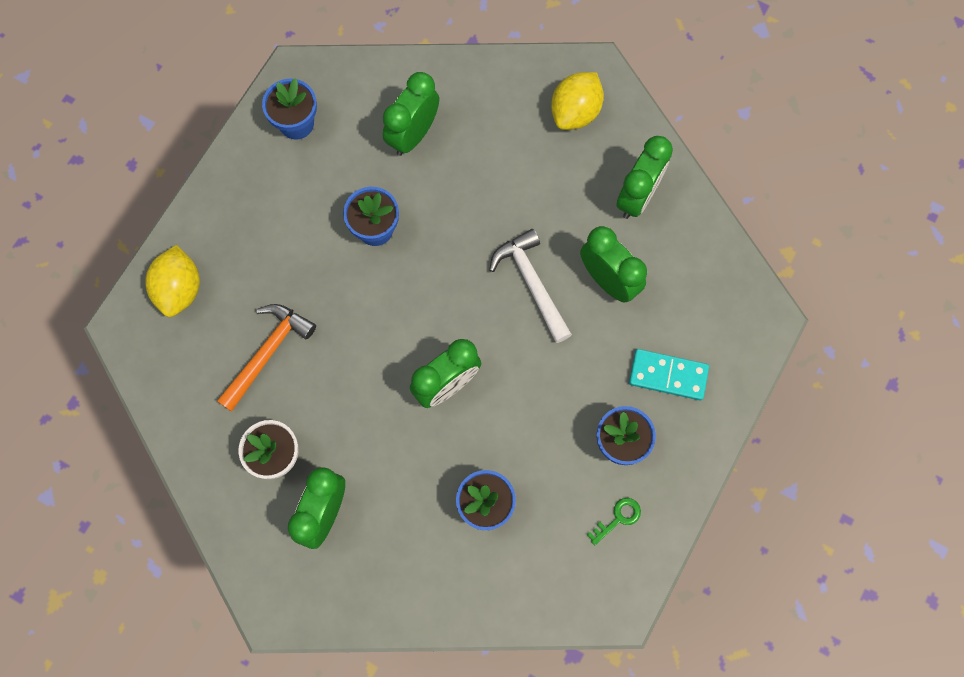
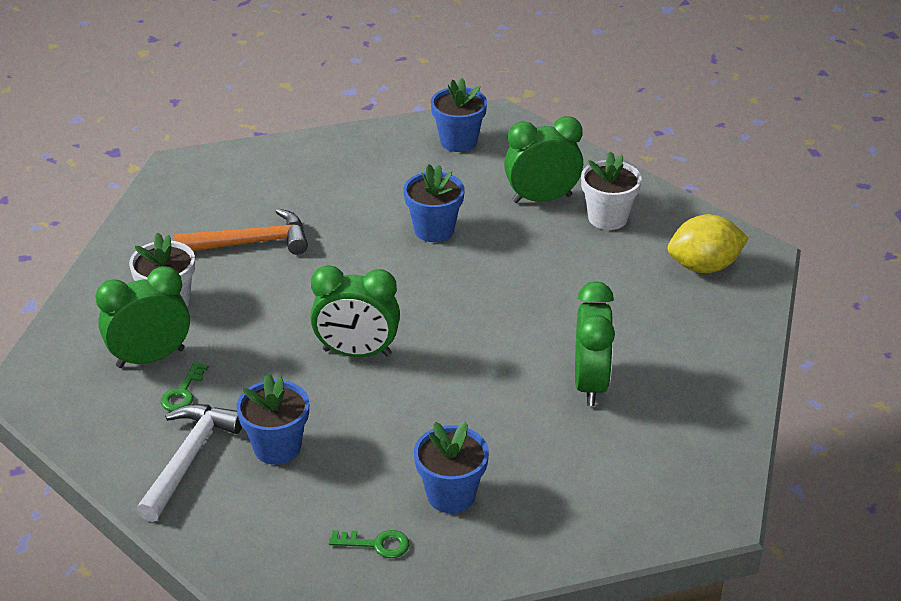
camera: 45 degrees right, 35 degrees down
yellow lemon [145,245,200,317] -> none
white hammer [489,229,572,343] -> white hammer moved to [136,404,242,522]
green clock [616,136,673,219] -> none
turquoise domino [629,349,709,400] -> none
none -> green key [161,362,208,411]
none -> white flower pot [581,151,642,230]

